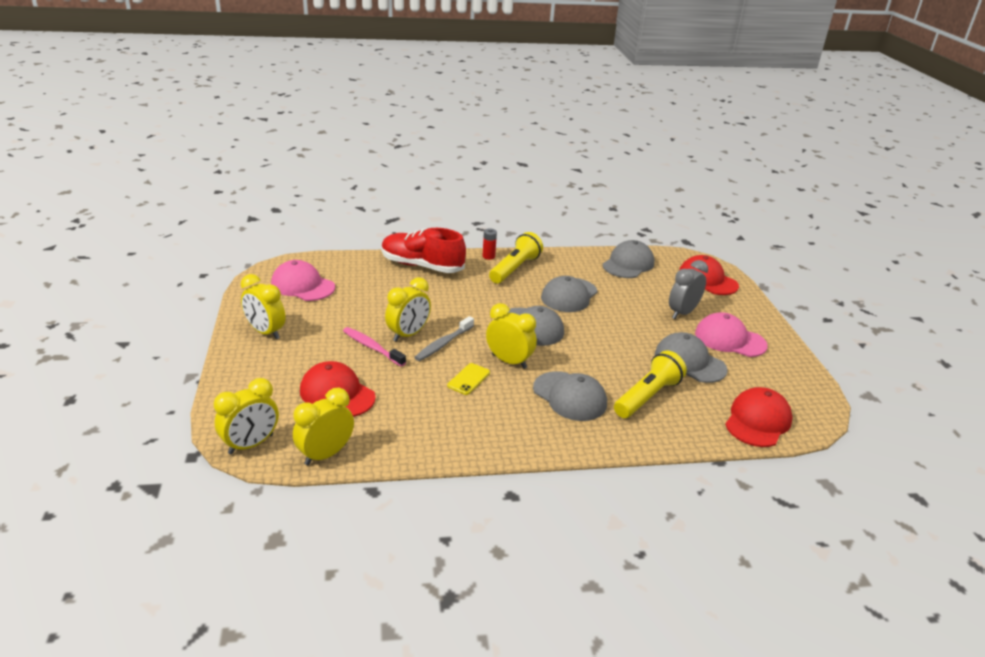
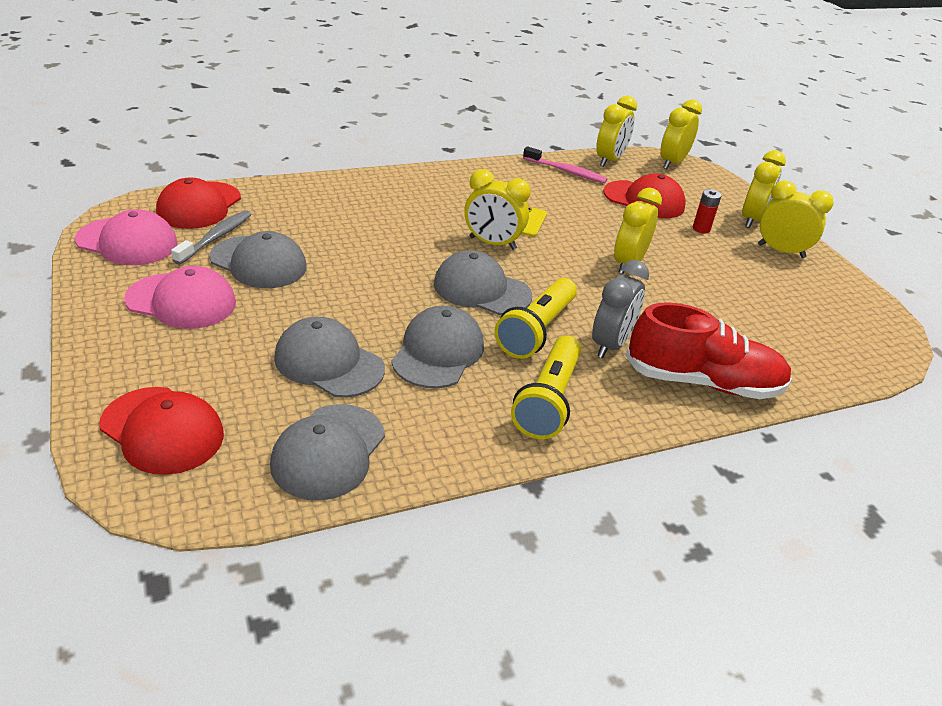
camera: 165 degrees right, 5 degrees up
pink cap [271,260,335,301] -> pink cap moved to [75,209,178,265]
pink toothbrush [343,327,406,367] -> pink toothbrush moved to [523,146,608,183]
grey toothbrush [414,316,474,361] -> grey toothbrush moved to [171,210,252,265]
red battery [482,228,497,260] -> red battery moved to [693,189,721,233]
grey cap [533,371,607,421] -> grey cap moved to [274,317,385,398]
yellow flashlight [614,351,687,418] -> yellow flashlight moved to [494,278,577,359]
grey clock [669,260,708,319] -> grey clock moved to [592,260,649,358]
none -> yellow clock [742,150,786,228]

